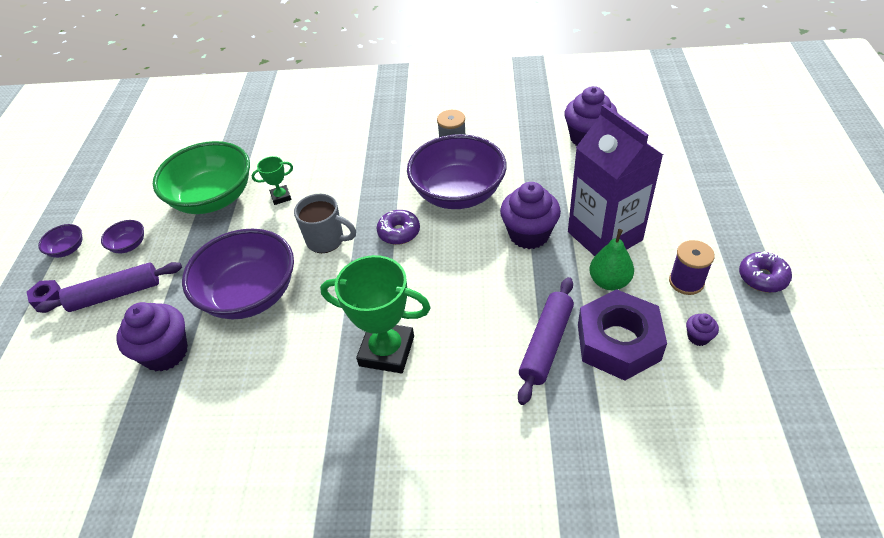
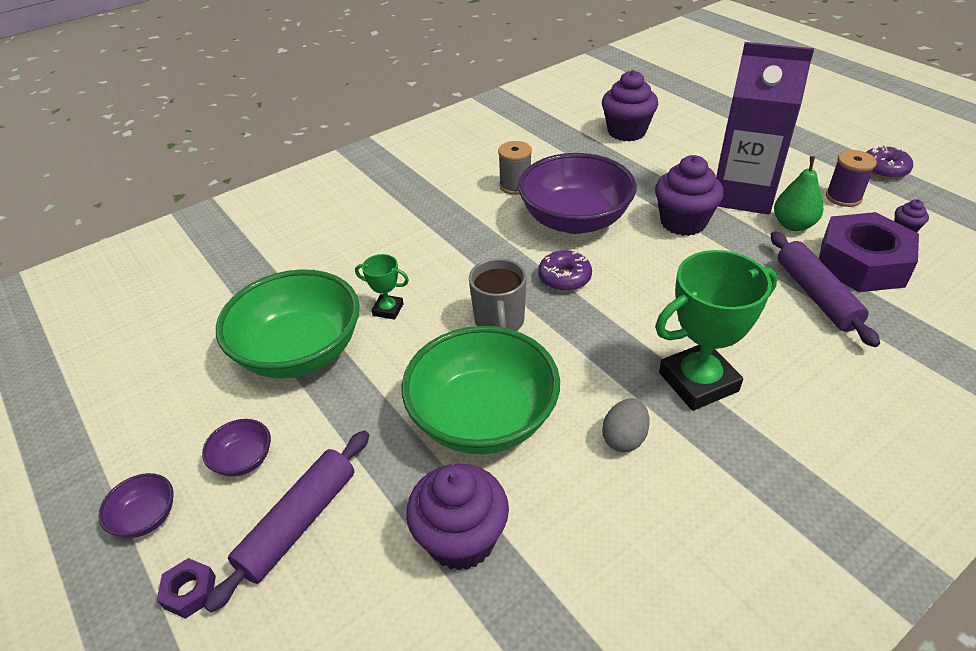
camera: 40 degrees left, 5 degrees down
purple bowl [182,228,294,319] -> green bowl [402,326,560,454]
green trophy [252,156,293,205] -> green trophy turned 75 degrees clockwise [355,254,409,320]
grey mug [294,194,356,253] -> grey mug turned 105 degrees clockwise [469,258,527,331]
none -> grey egg [602,398,649,452]

